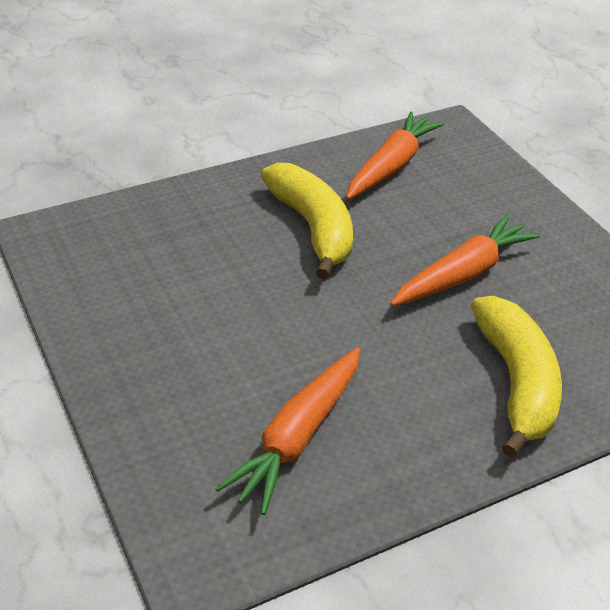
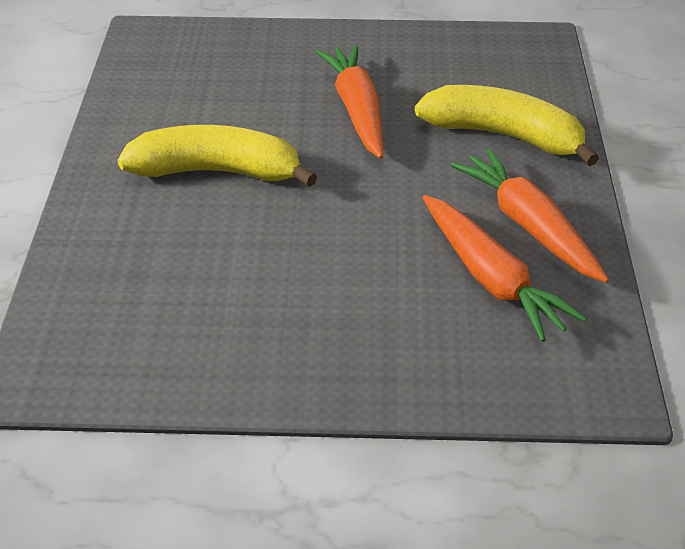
camera: 60 degrees left, 0 degrees up
orange carrot [346,112,444,199] -> orange carrot moved to [451,149,609,283]

